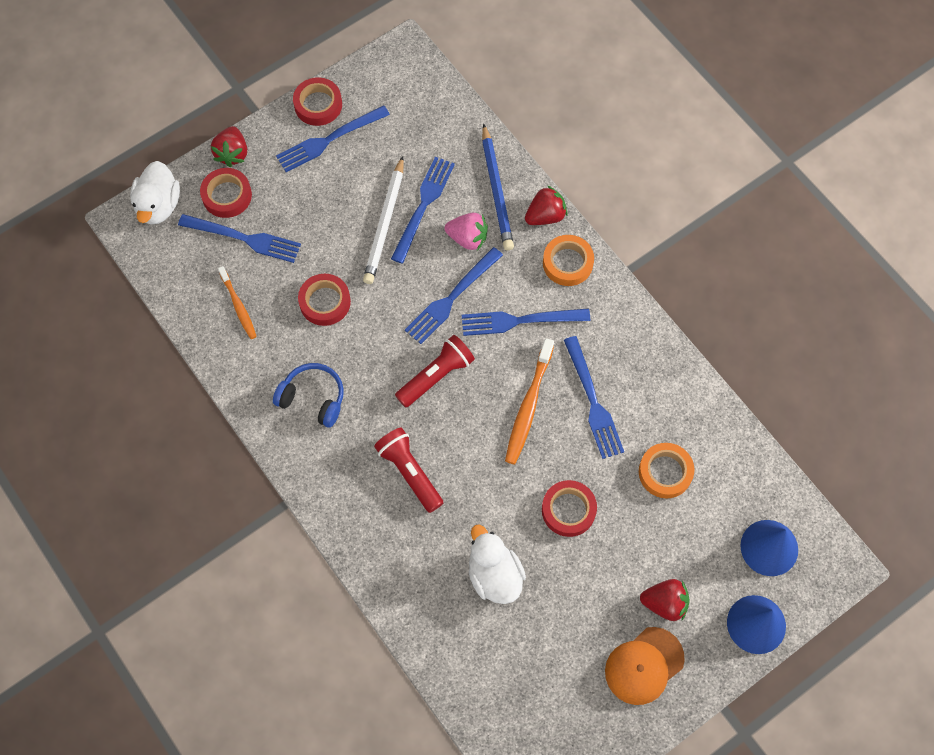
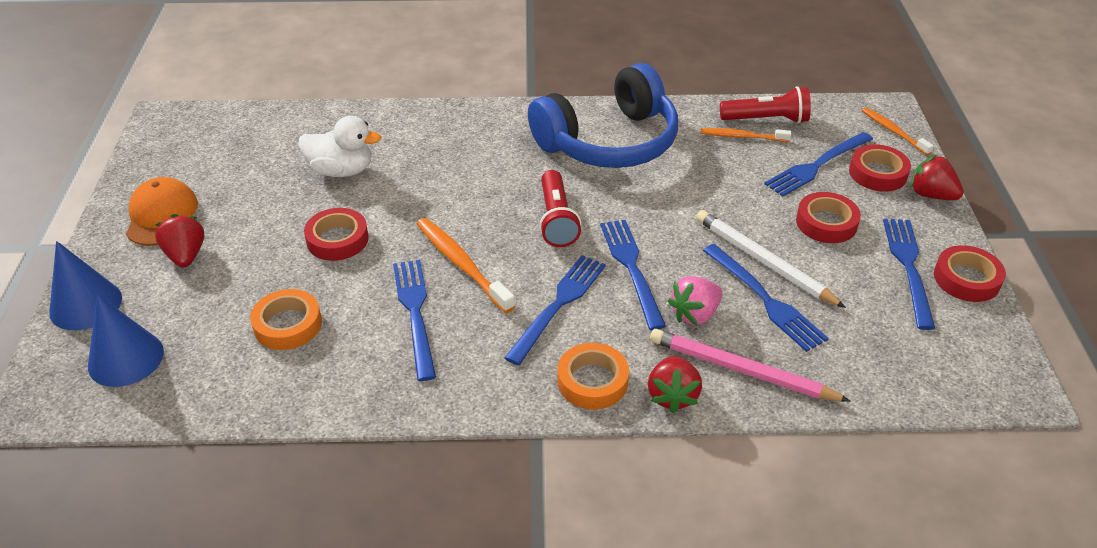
camera: 125 degrees right, 25 degrees down
white duck [130,161,180,225] -> orange toothbrush [862,107,934,155]
blue headphones [273,363,344,427] -> blue headphones [528,63,678,168], size x2.00
red tape [298,274,351,326] -> red tape moved to [796,192,861,243]
red flashlight [374,427,443,513] -> red flashlight moved to [720,86,811,123]
blue pencil [482,123,514,250] -> pink pencil [650,329,851,402]
blue fork [564,336,624,459] -> blue fork turned 60 degrees clockwise [393,260,436,381]
red strawberry [640,579,690,621] -> red strawberry turned 120 degrees clockwise [155,214,204,267]

